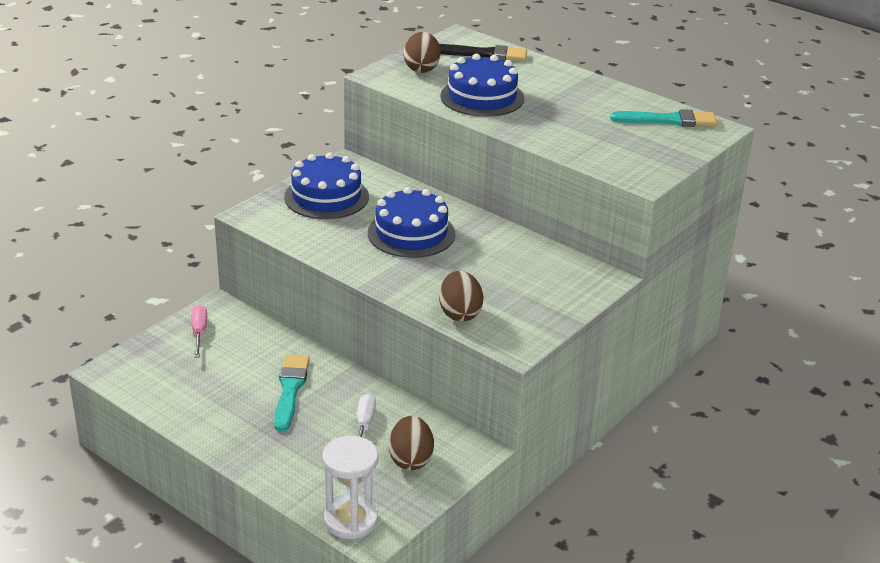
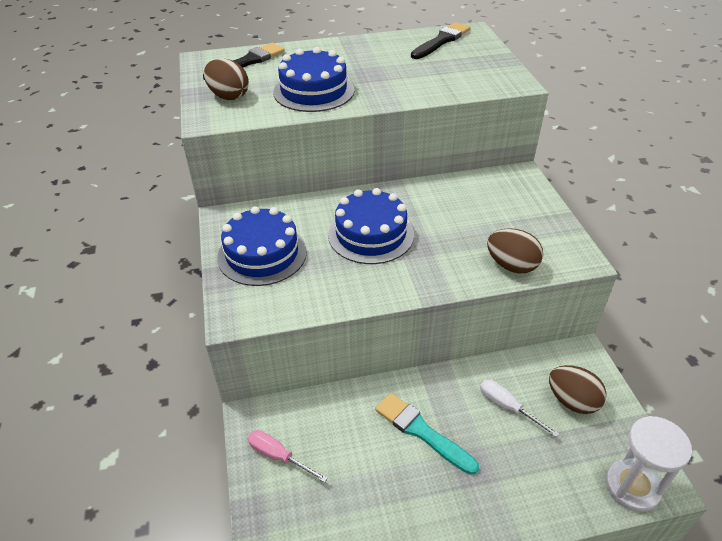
camera: 50 degrees left, 10 degrees up
turquoise brush [610,109,717,127] -> black brush [411,22,470,59]

